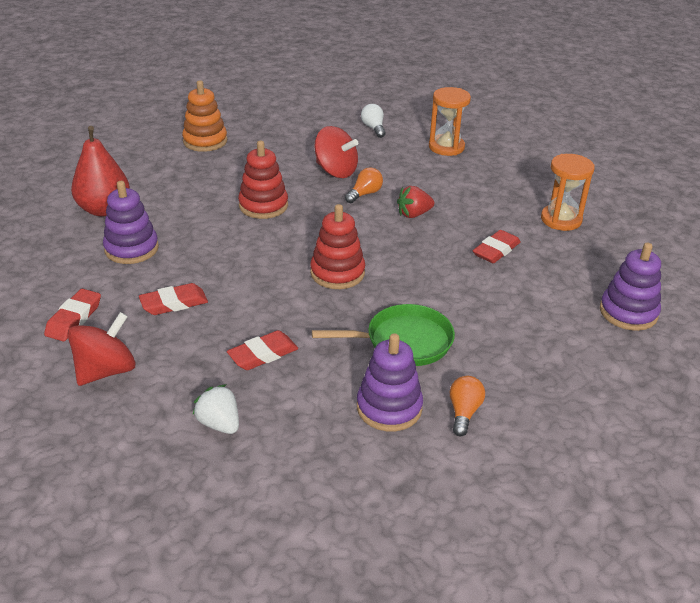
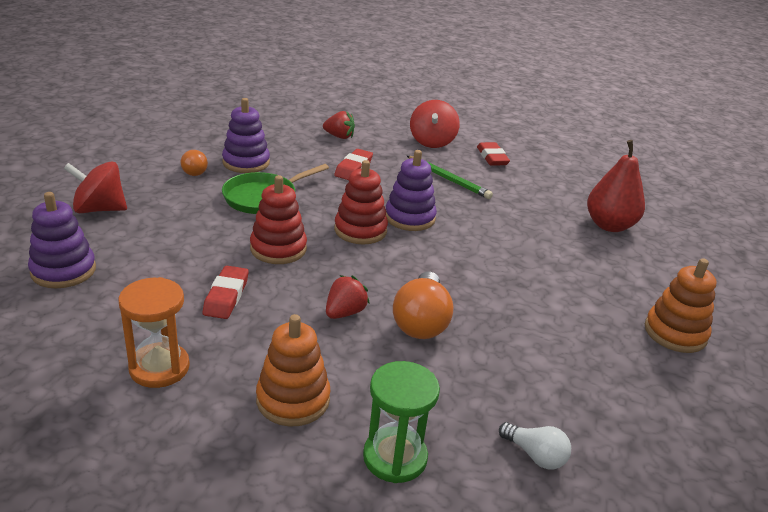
camera: 145 degrees right, 5 degrees down
purple stacking toy [103,181,159,264] -> purple stacking toy moved to [386,150,437,231]
red eraser [139,283,208,315] -> green pencil [407,156,493,199]
white strawberry [193,384,239,434] -> red strawberry [323,111,355,139]
red stacking toy [238,141,288,219] -> red stacking toy moved to [250,175,307,264]
red spinning top [314,126,358,178] -> red spinning top moved to [63,161,127,213]
orange light bulb [345,168,383,203] -> orange light bulb [393,272,454,339], size x1.74
orange hourglass [429,87,471,156] -> green hourglass [363,361,440,483]
none -> orange stacking toy [256,314,330,426]

